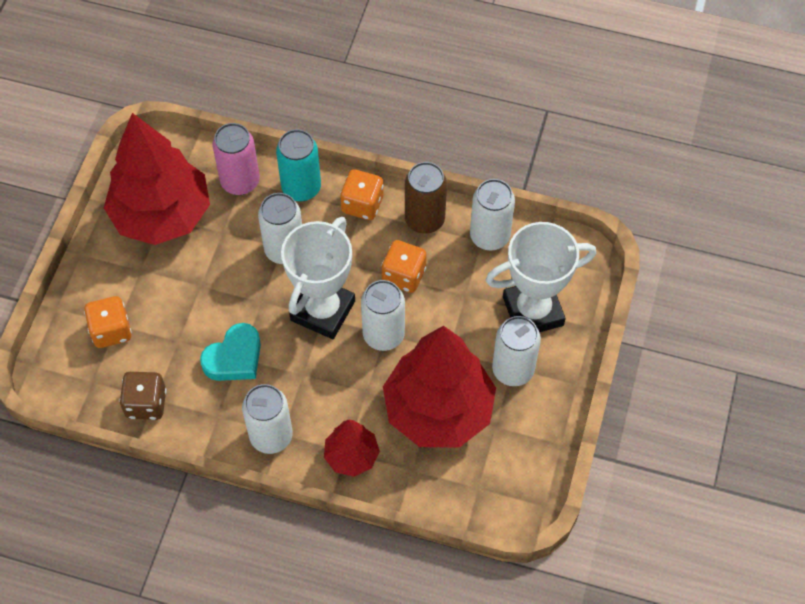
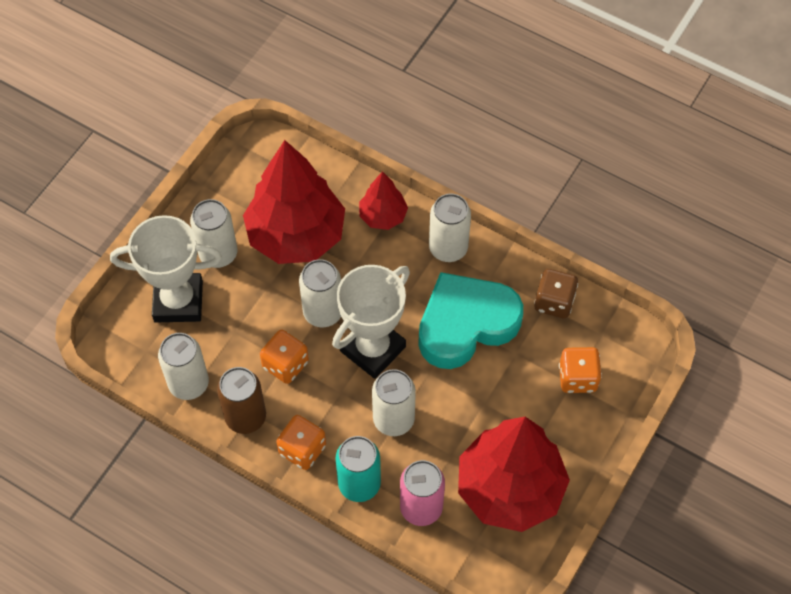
camera: 165 degrees left, 0 degrees up
turquoise heart [200,323,261,381] -> turquoise heart [418,272,523,369], size x1.75

